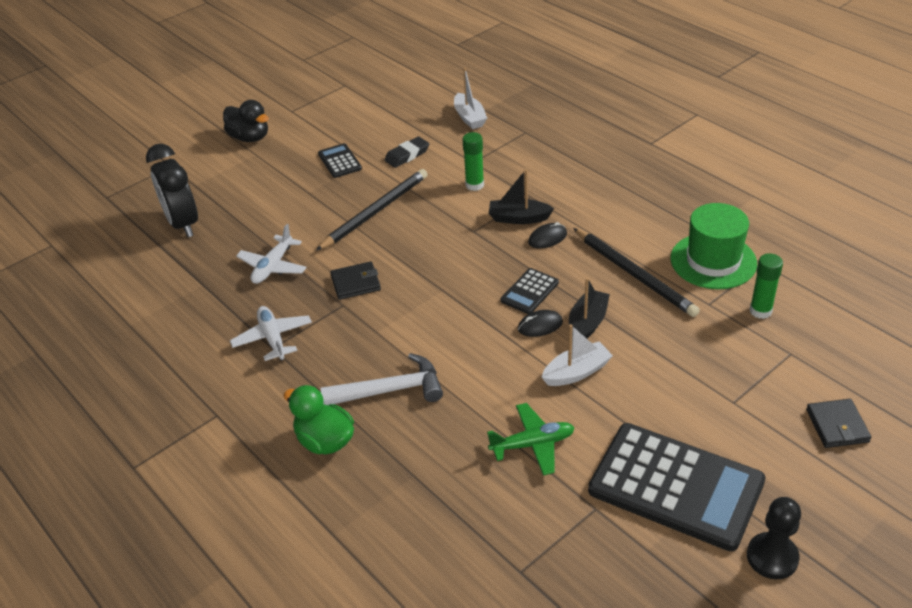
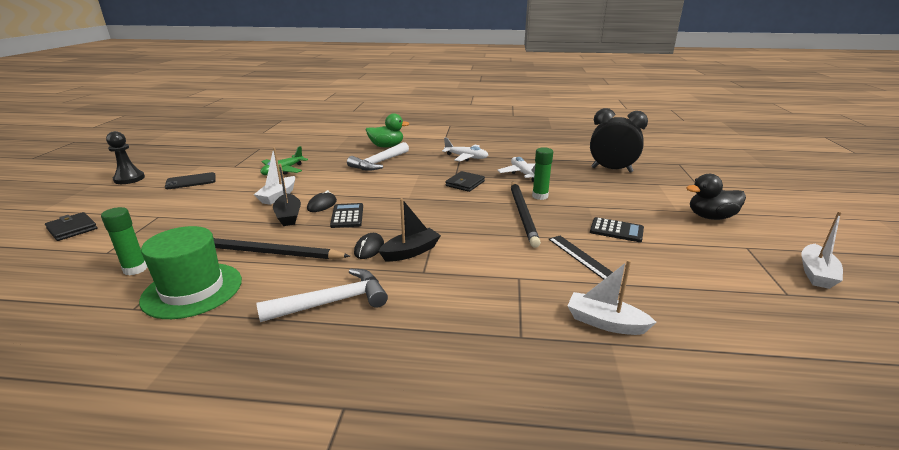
camera: 135 degrees right, 15 degrees down
black eraser [384,136,429,168] -> black ruler [549,236,613,280]
green glue stick [463,132,484,191] -> green glue stick moved to [532,147,553,200]
black calculator [588,423,765,551] -> black phone [165,172,216,189]
none -> white hammer [256,269,388,322]
none -> white boat [801,211,843,289]

